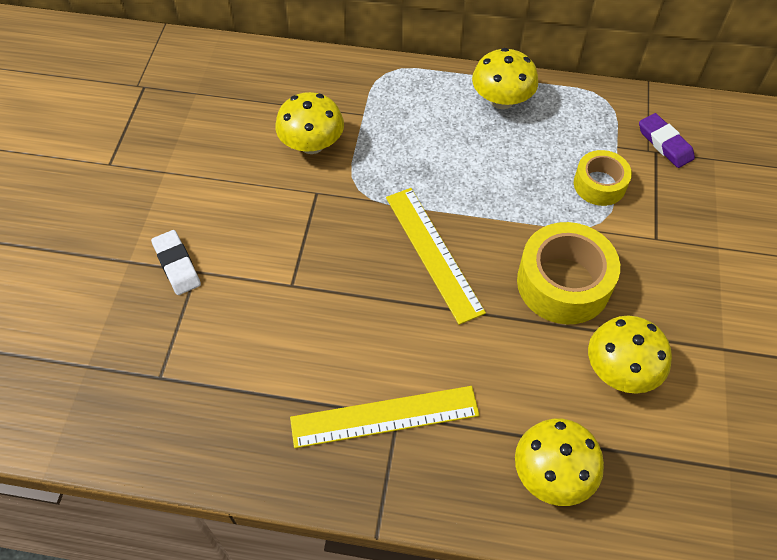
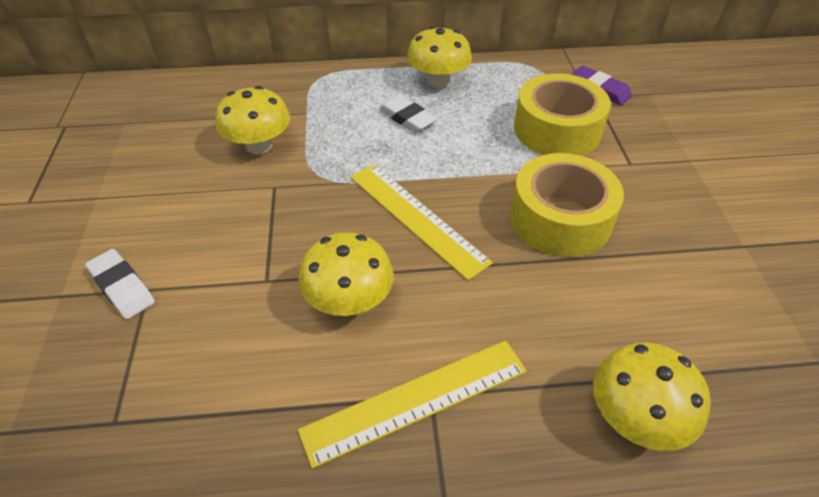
camera: 15 degrees left, 10 degrees down
yellow tape [574,150,632,206] -> yellow tape [514,73,611,156], size x1.66
yellow mushroom [588,315,672,394] -> yellow mushroom moved to [299,232,394,316]
none -> white eraser [379,95,437,133]

